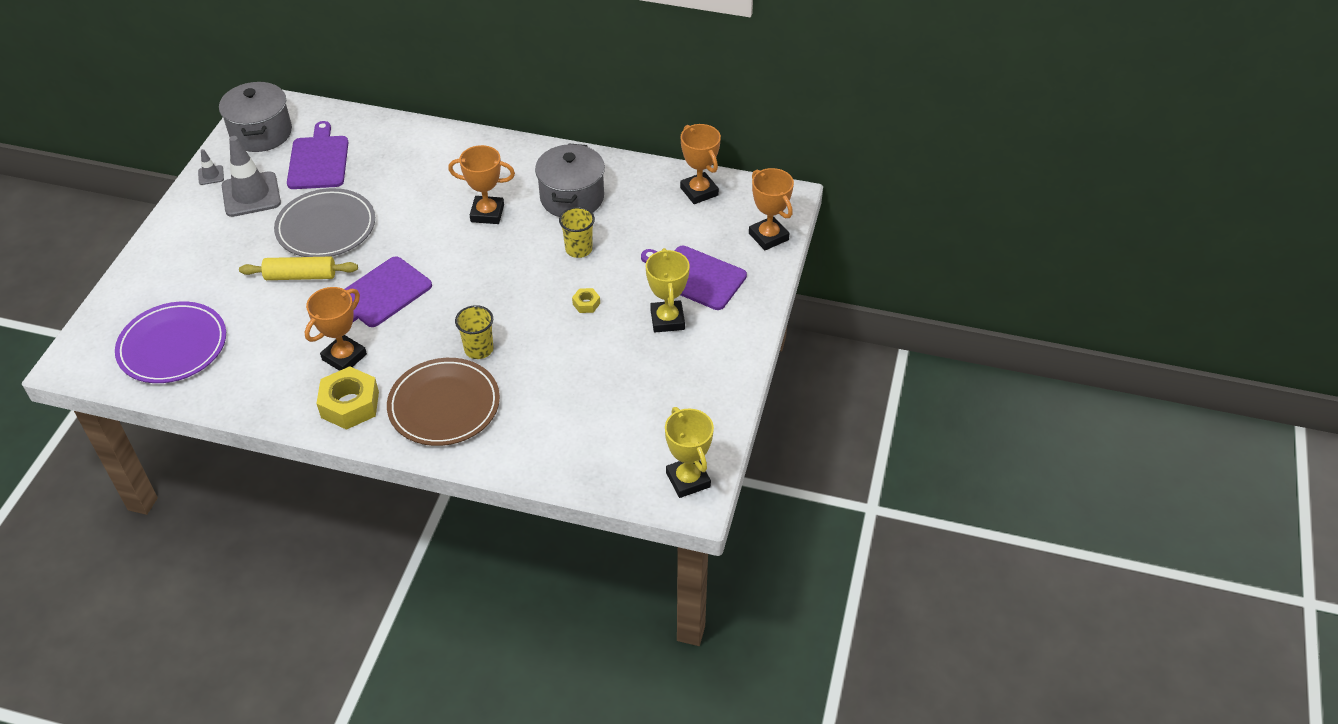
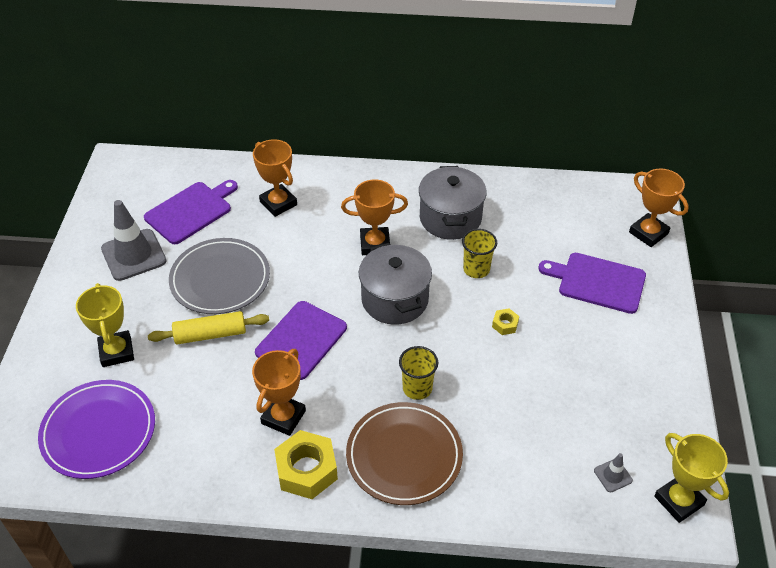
camera: 10 degrees left, 0 degrees up
grey traffic cone [198,149,224,185] -> grey traffic cone moved to [594,453,633,492]
grey pot [219,81,292,152] -> grey pot moved to [359,243,432,325]
purple cutting board [287,121,349,189] -> purple cutting board turned 60 degrees clockwise [144,180,238,244]
yellow trophy [646,248,690,332] -> yellow trophy moved to [76,283,134,367]
orange trophy [680,124,721,204] -> orange trophy moved to [253,139,297,217]

